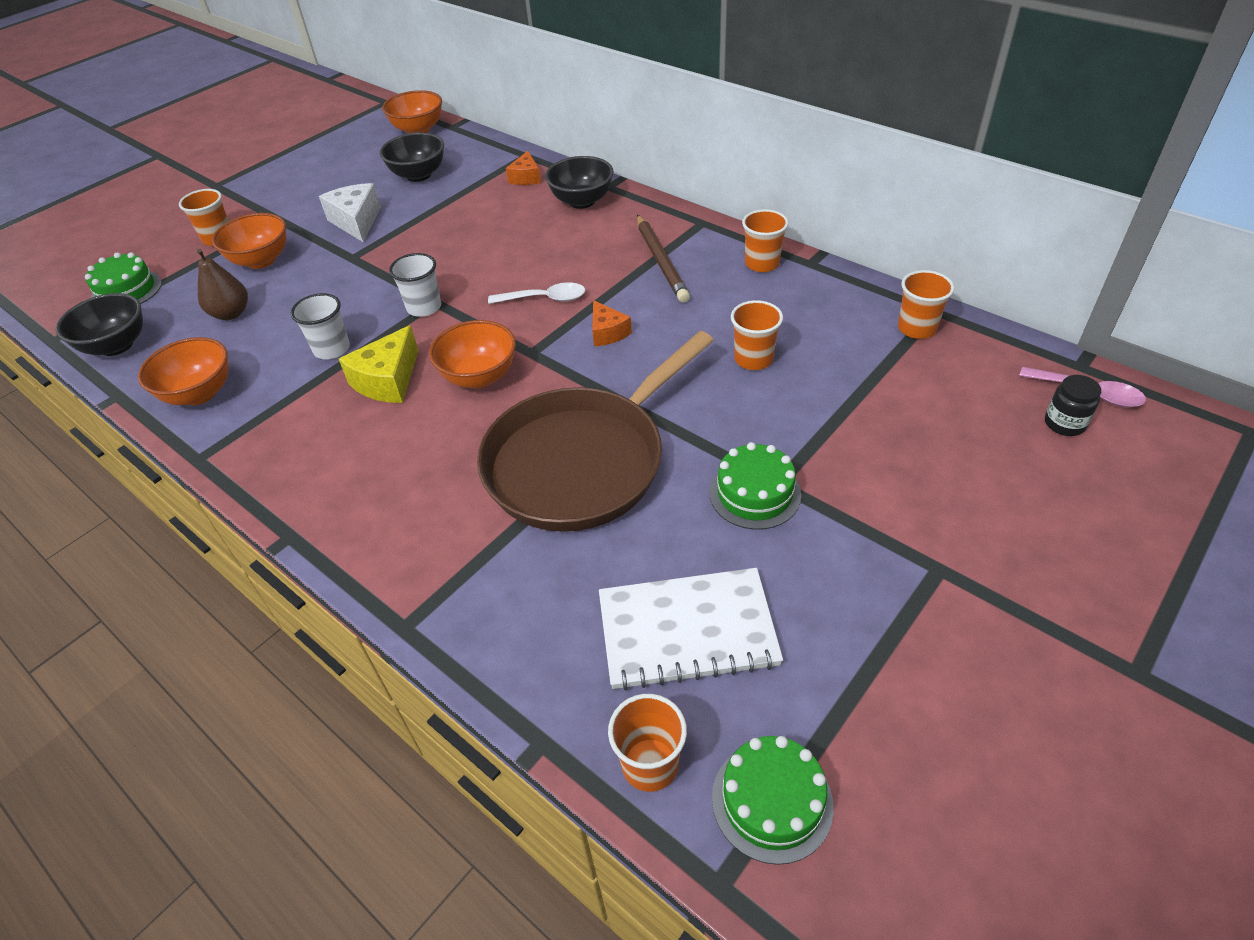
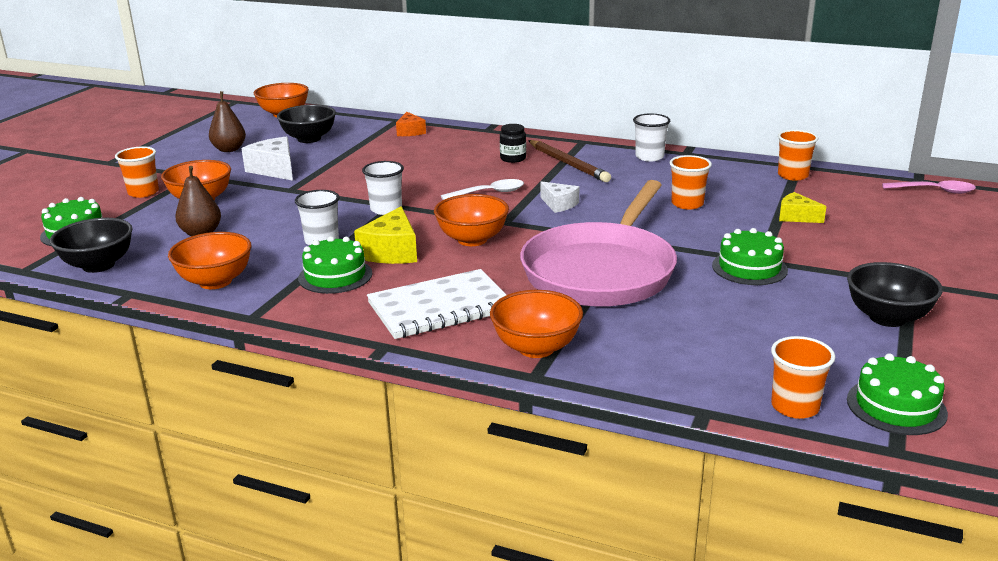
camera: 20 degrees left, 20 degrees down
brown pan [477,331,714,532] -> pink pan [520,180,677,307]
black bowl [545,156,614,209] -> black bowl moved to [847,262,943,327]
orange cheese [592,300,632,346] -> white cheese [540,181,579,213]
white notebook [599,568,783,691] -> white notebook moved to [367,269,506,339]
orange cup [742,209,789,272] -> white cup [633,114,670,161]
black jar [1045,375,1101,436] -> black jar moved to [500,124,526,163]
none -> brown pear [209,91,246,152]
none -> green cake [298,236,372,294]
none -> orange bowl [490,290,583,358]
none -> yellow cheese [779,192,826,223]

